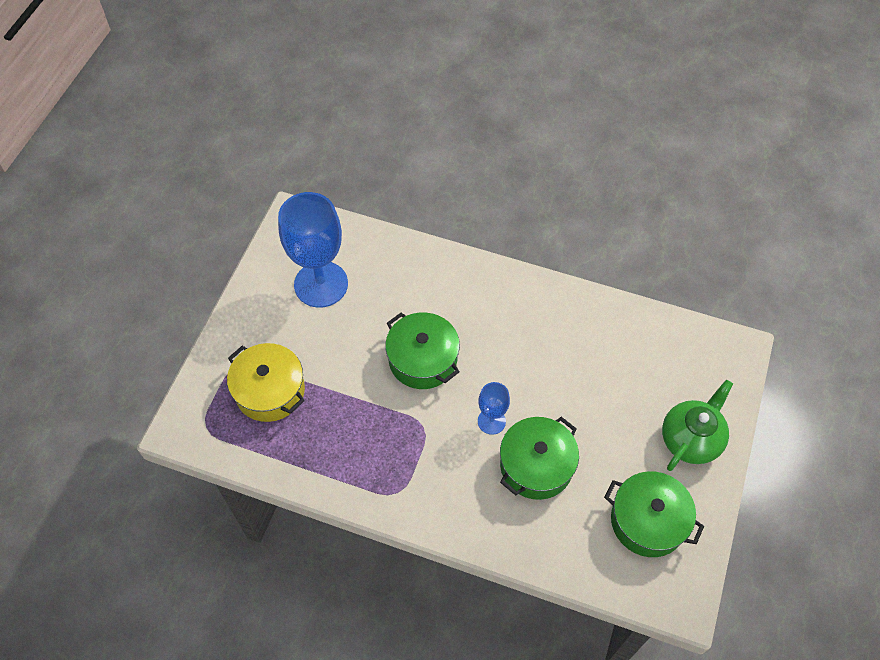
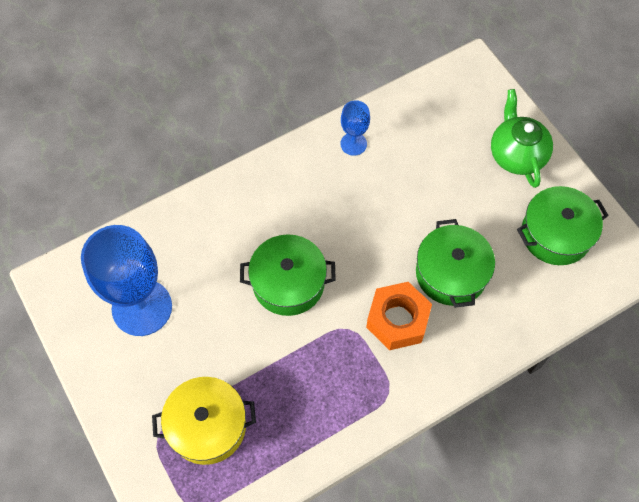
camera: 50 degrees left, 5 degrees up
blue goblet [478,382,510,435] -> blue goblet moved to [340,100,370,156]
none -> orange nut [366,282,432,350]

